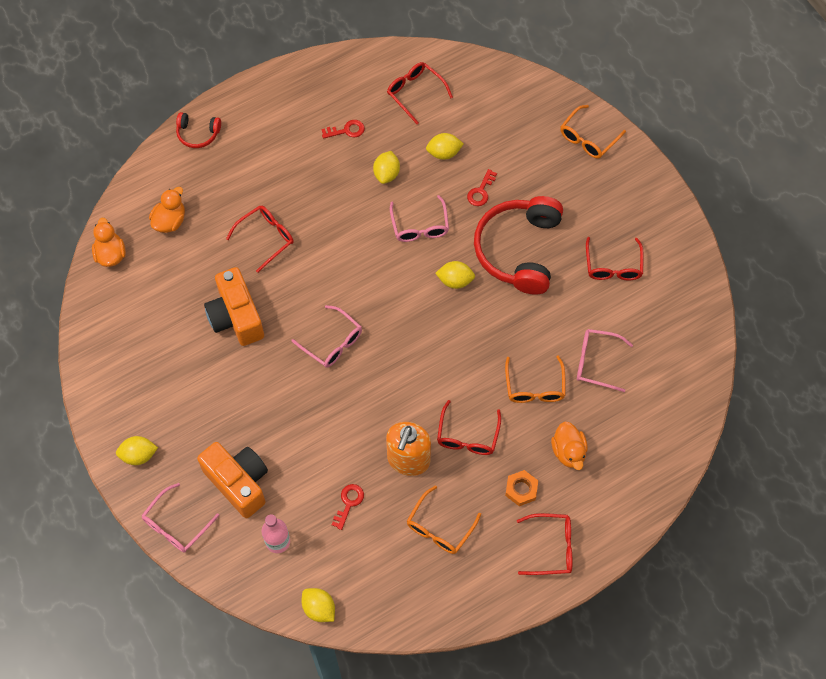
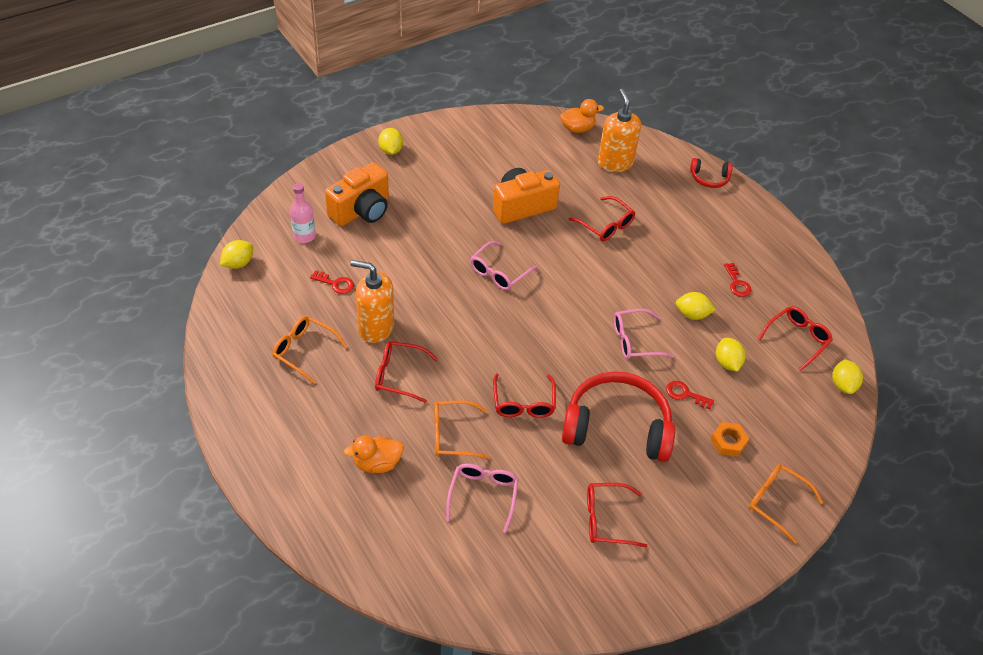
camera: 85 degrees right, 15 degrees down
pink glasses [141,483,219,552] -> none
orange duck [149,187,185,233] -> orange soap dispenser [598,89,641,172]
red headphones [176,112,221,148] -> red headphones turned 90 degrees counterclockwise [690,158,733,188]
yellow lemon [435,261,475,289] -> yellow lemon moved to [832,359,863,394]
orange nut [505,470,538,506] -> orange nut moved to [711,422,749,457]
red glasses [517,513,572,575] -> red glasses moved to [493,374,556,418]

